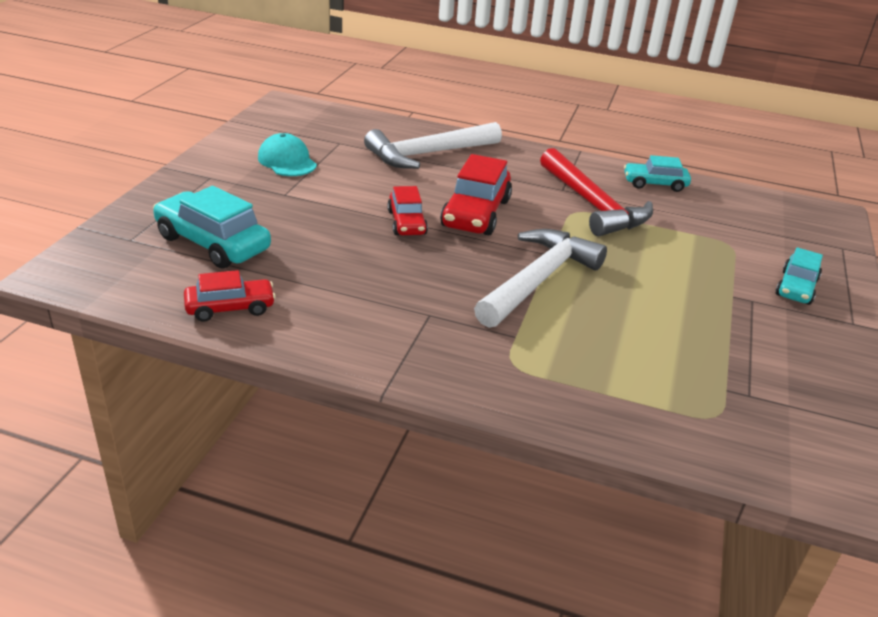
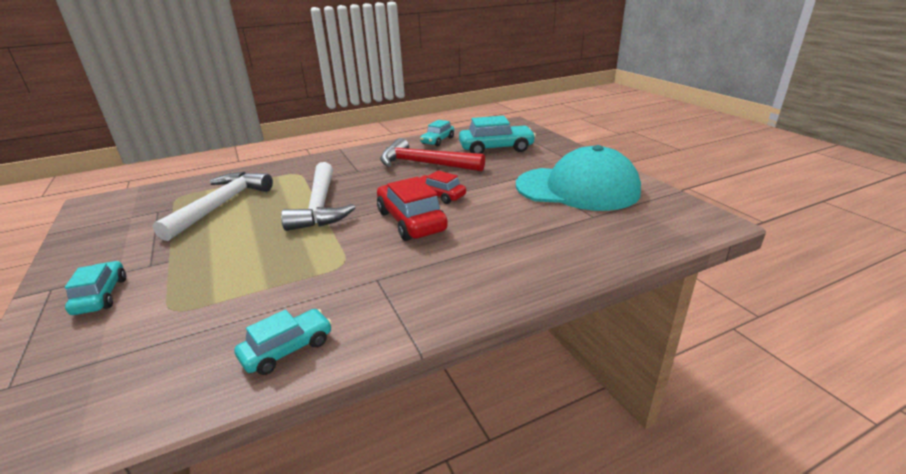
camera: 140 degrees right, 5 degrees down
red car [184,270,276,322] -> turquoise car [420,120,454,146]
turquoise cap [258,133,317,176] -> turquoise cap [516,145,641,211], size x2.08
white hammer [364,122,502,169] -> white hammer moved to [153,172,273,241]
red hammer [540,148,653,237] -> red hammer moved to [380,138,485,171]

